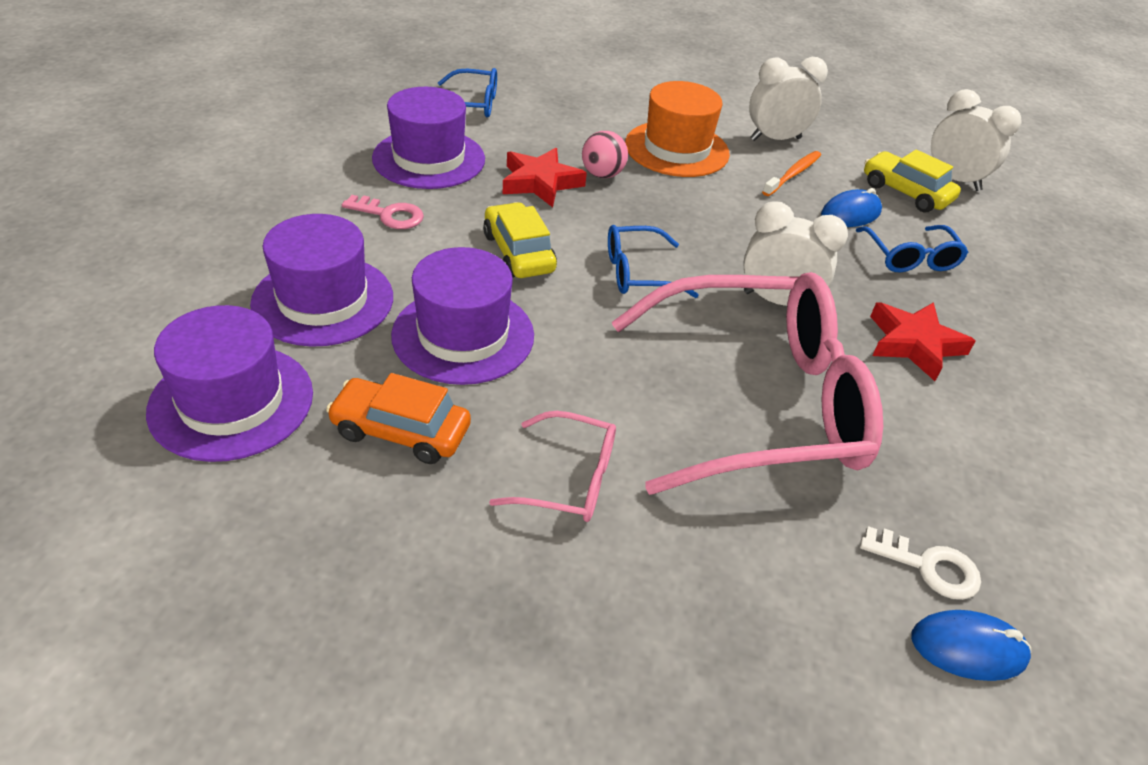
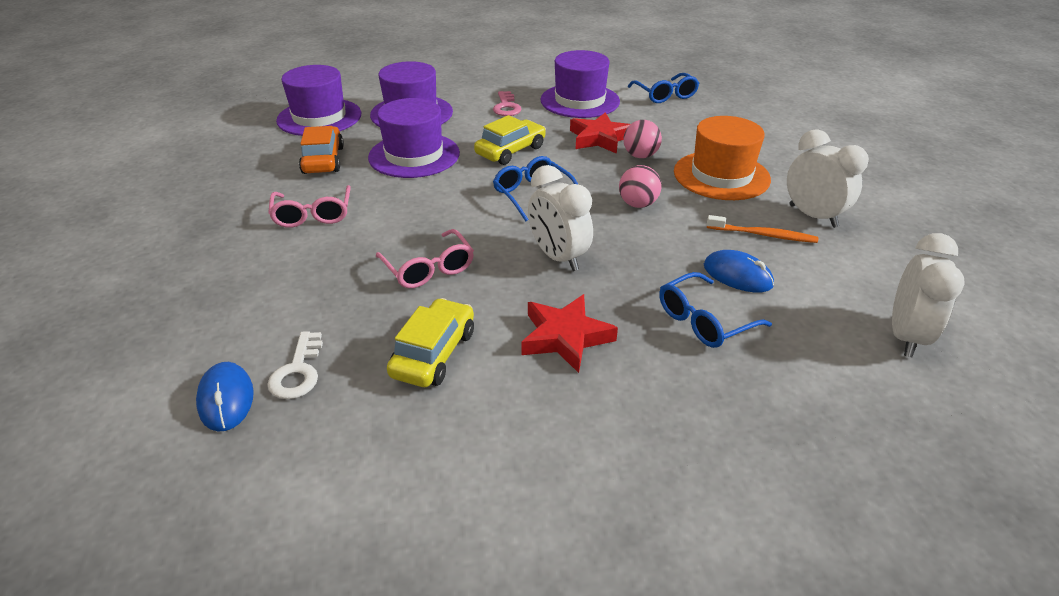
camera: 70 degrees right, 5 degrees down
pink glasses [611,272,883,495] -> pink glasses [376,229,474,288], size x0.44
white clock [743,202,848,306] -> white clock turned 150 degrees clockwise [528,165,593,271]
yellow car [864,150,961,212] -> yellow car moved to [387,298,474,387]
none -> pink ball [619,165,661,208]

